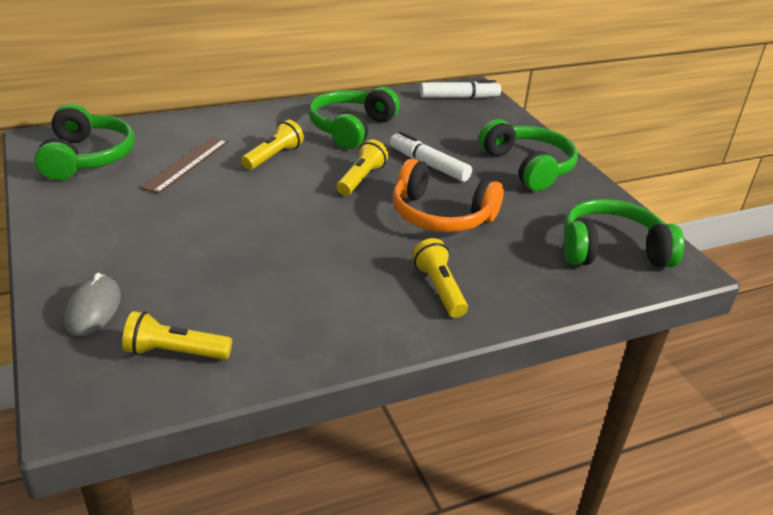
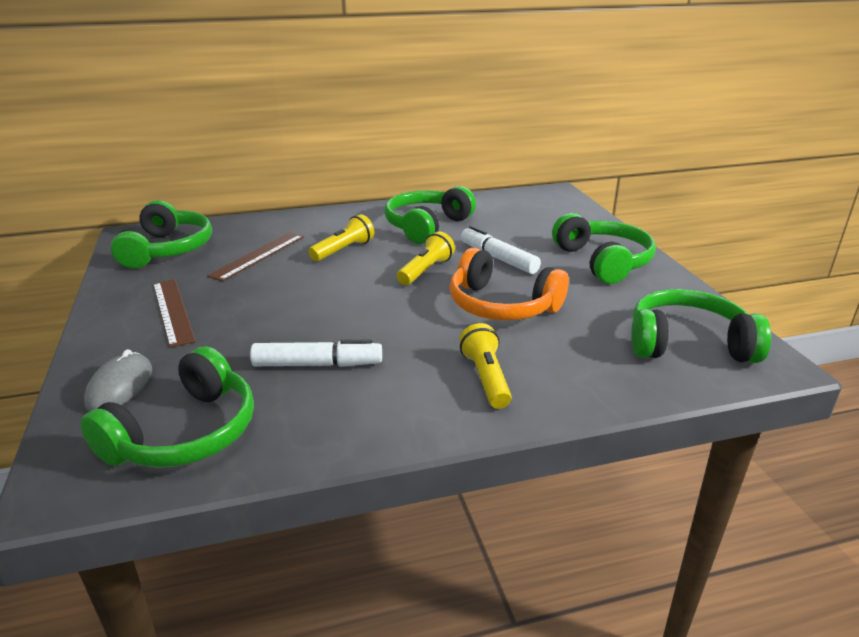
camera: 10 degrees right, 5 degrees down
yellow flashlight [122,311,232,360] -> green headphones [80,346,254,468]
white marker [420,80,501,98] -> white marker moved to [250,339,382,367]
none -> brown ruler [153,279,196,348]

